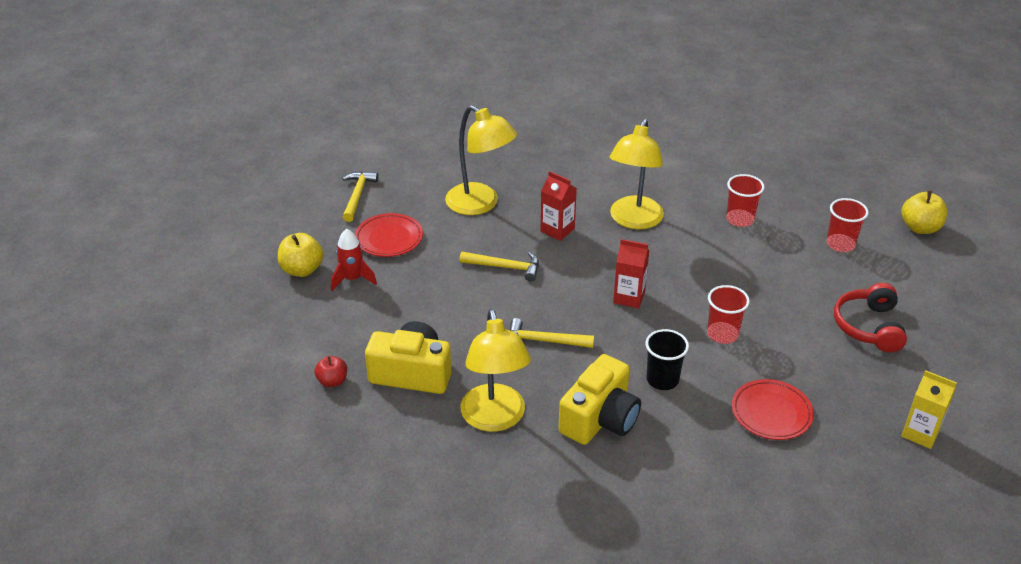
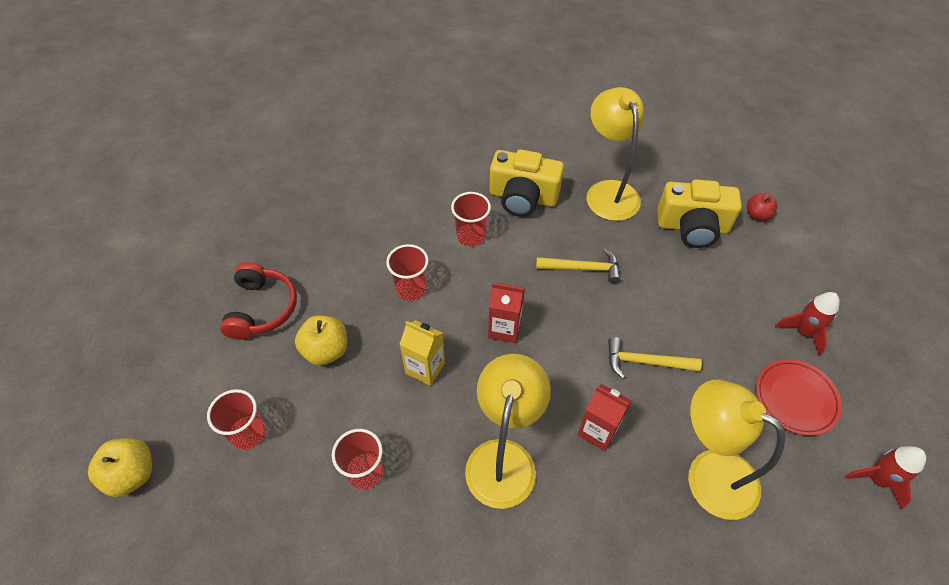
camera: 175 degrees right, 15 degrees up
yellow apple [278,233,323,277] -> yellow apple moved to [295,315,347,366]
yellow hammer [342,171,378,222] -> red rocket [845,446,926,509]
yellow camera [559,354,641,445] -> yellow camera turned 105 degrees counterclockwise [489,149,564,217]
black cup [645,329,689,390] -> red cup [451,192,491,246]
red plate [732,379,814,440] -> none
yellow carton [901,370,957,449] -> yellow carton moved to [399,320,445,386]

